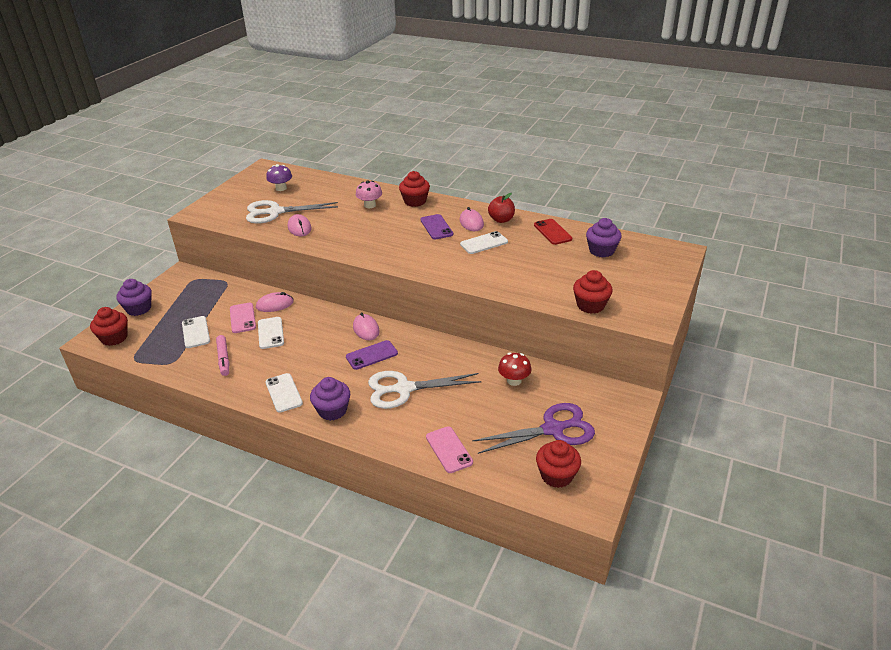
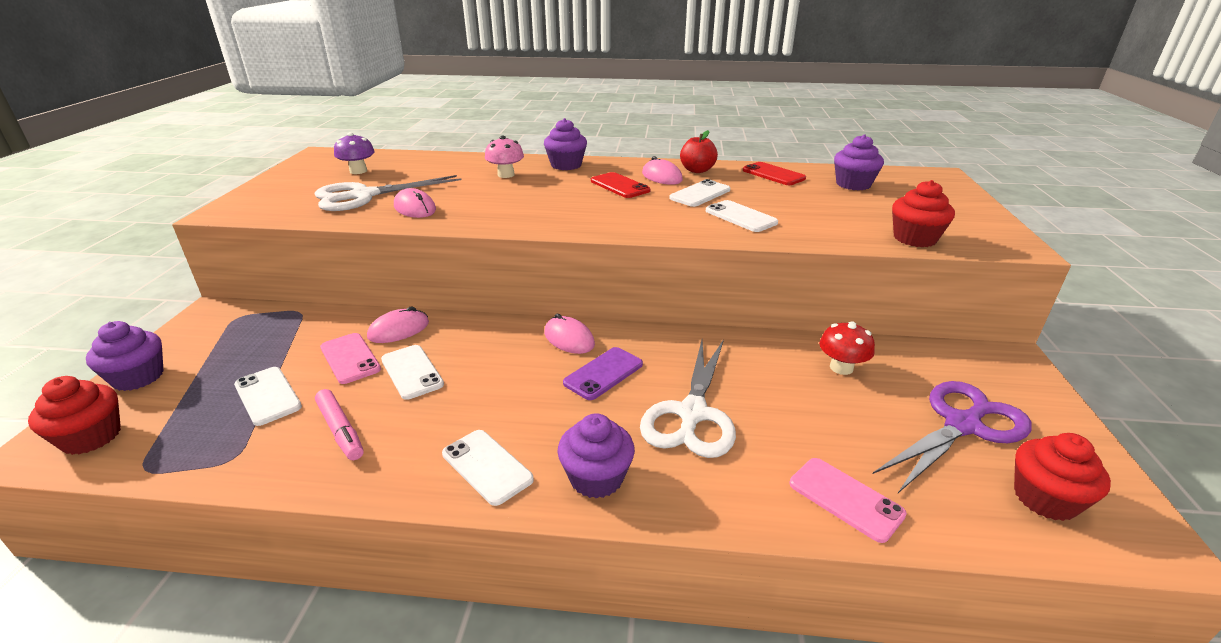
camera: 20 degrees left, 5 degrees down
white scissors [368,371,481,409] -> white scissors turned 45 degrees counterclockwise [640,340,736,458]
red cupcake [399,171,430,207] -> purple cupcake [544,118,587,170]
purple phone [421,214,453,239] -> red phone [591,172,650,198]
none -> white phone [706,200,778,232]

